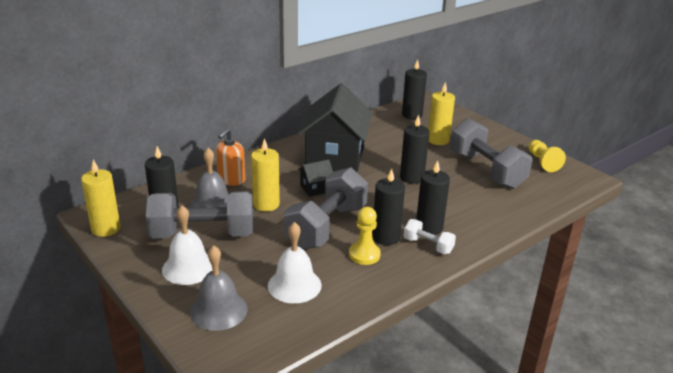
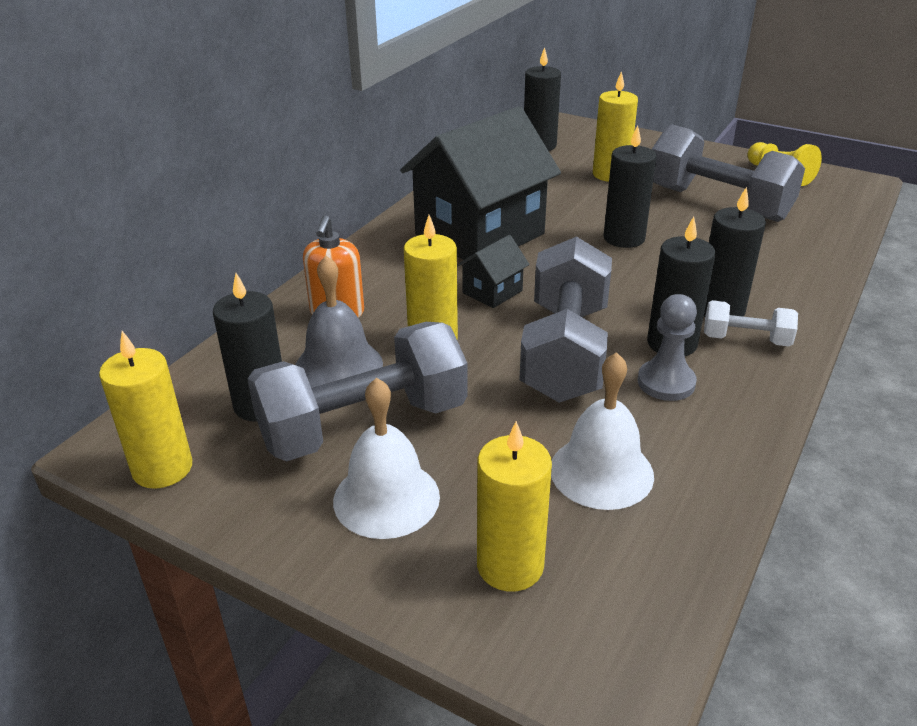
camera: 20 degrees left, 5 degrees up
grey bell [190,245,248,331] -> yellow candle [477,421,552,592]
black house [298,83,372,172] -> black house turned 60 degrees clockwise [400,106,561,262]
yellow pawn [349,207,381,265] -> grey pawn [638,294,697,401]

